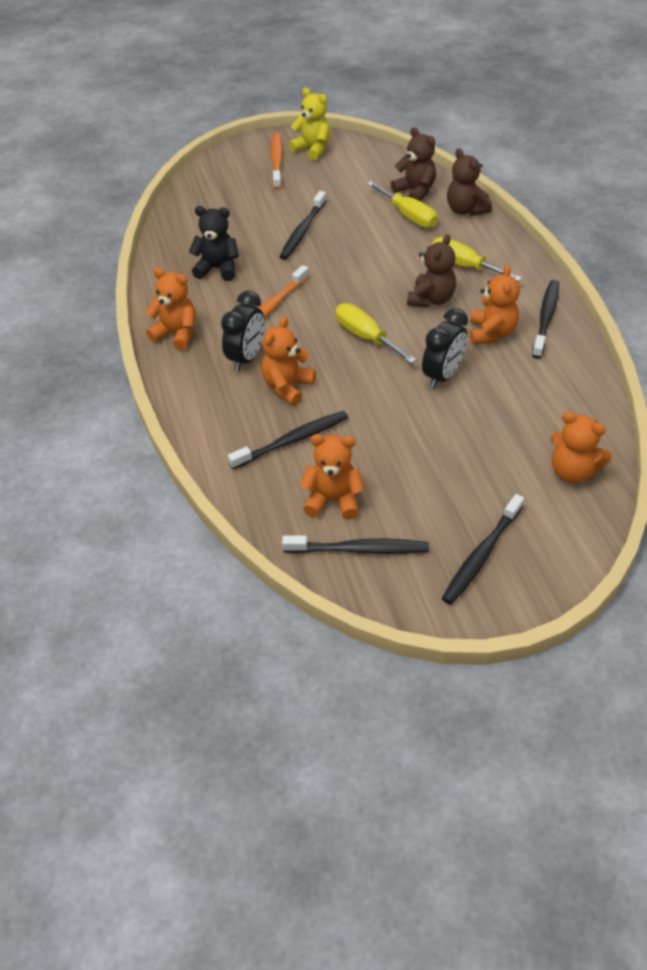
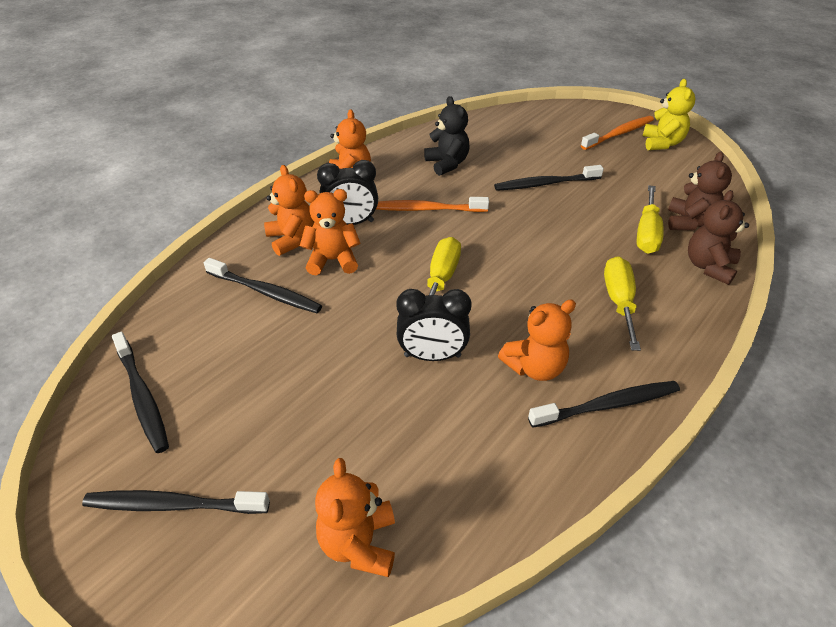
camera: 55 degrees right, 5 degrees down
orange teddy bear [300,434,364,520] -> orange teddy bear moved to [264,165,314,256]
brown teddy bear [407,234,456,307] -> none

